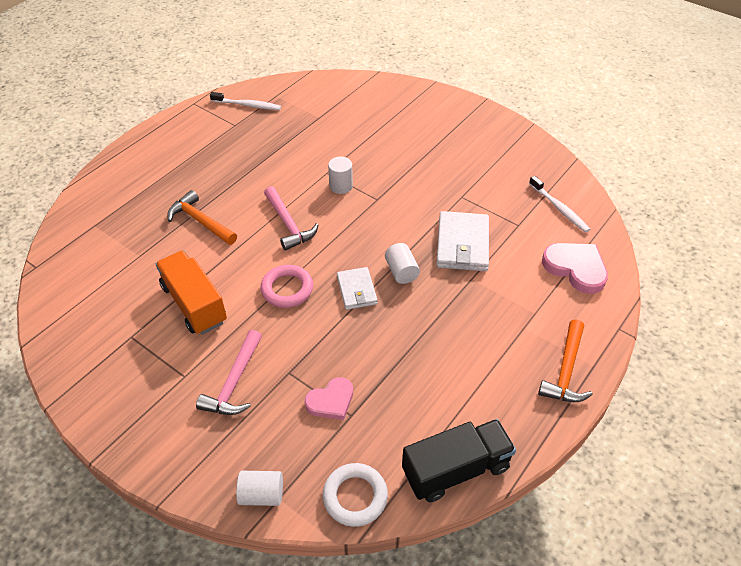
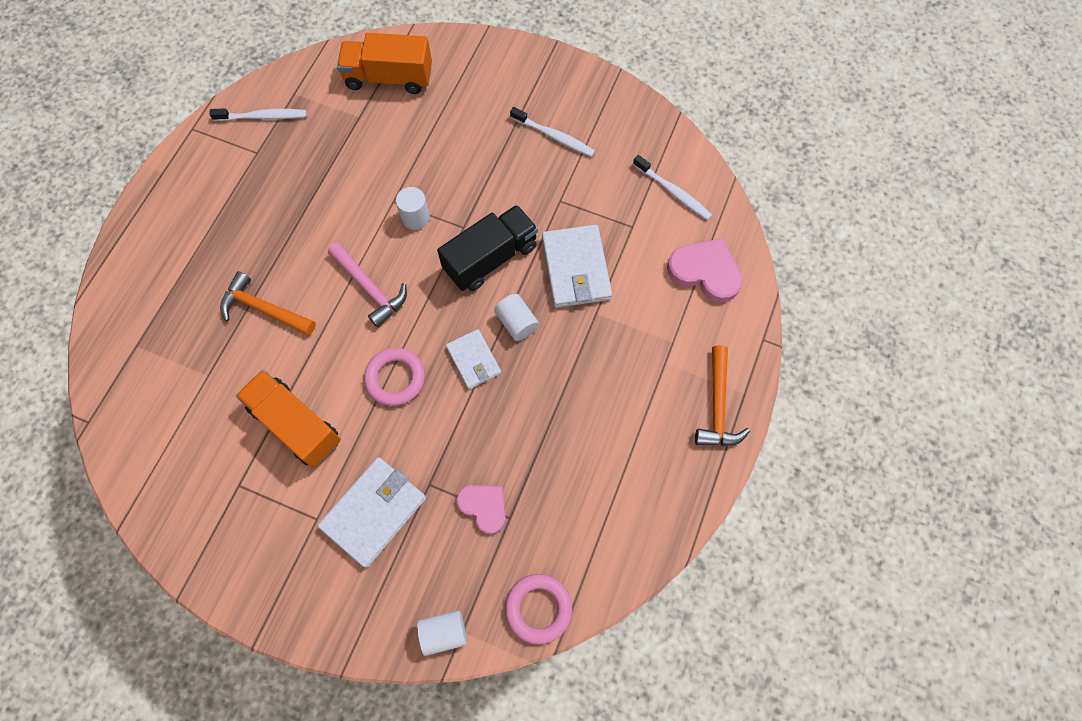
camera: 15 degrees left, 20 degrees up
pink hammer [196,330,262,415] -> white wallet [318,457,426,568]
pink heart [305,377,353,420] -> pink heart turned 90 degrees counterclockwise [456,485,506,535]
white ring [323,463,388,527] -> pink ring [505,574,572,645]
black truck [402,419,516,502] -> black truck moved to [437,205,538,291]
none -> orange truck [337,33,432,94]
none -> white toothbrush [510,107,595,157]

